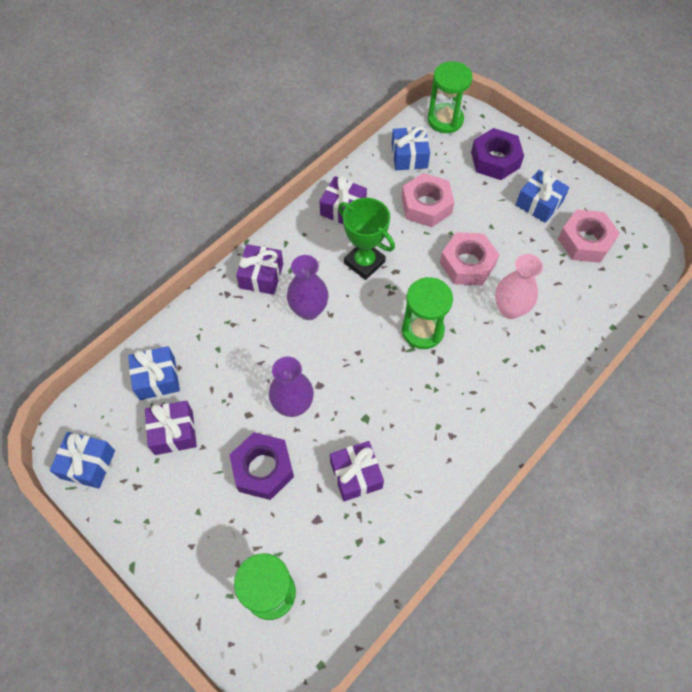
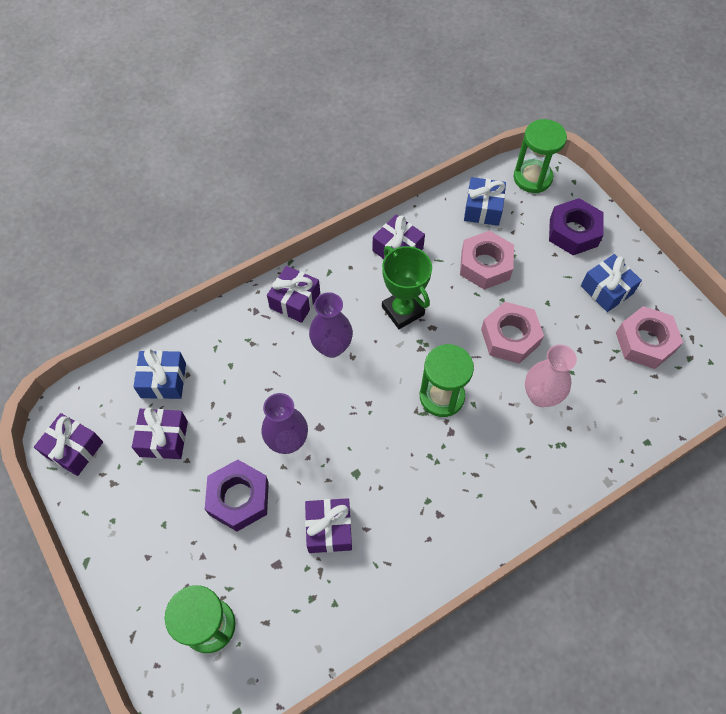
camera: 15 degrees right, 0 degrees up
blue gift [50,432,115,489] -> purple gift [34,413,103,476]

